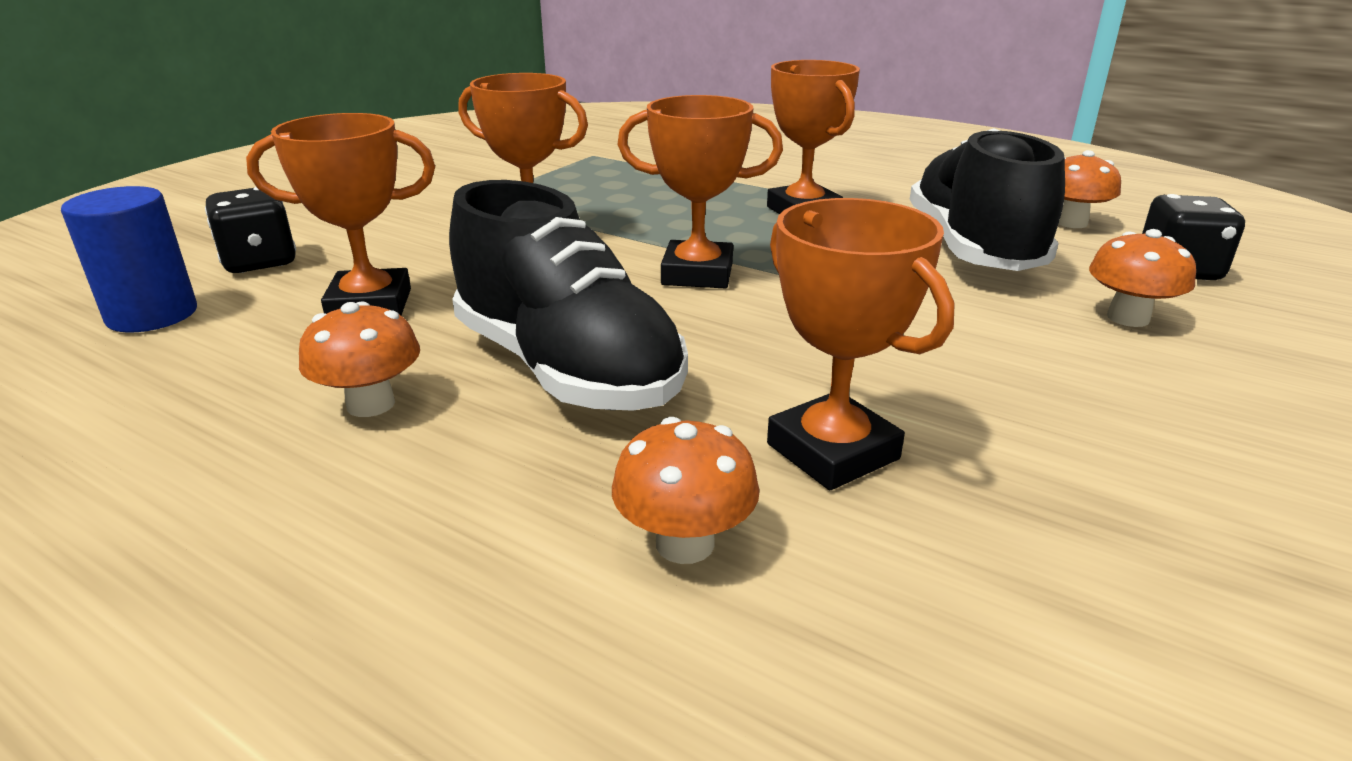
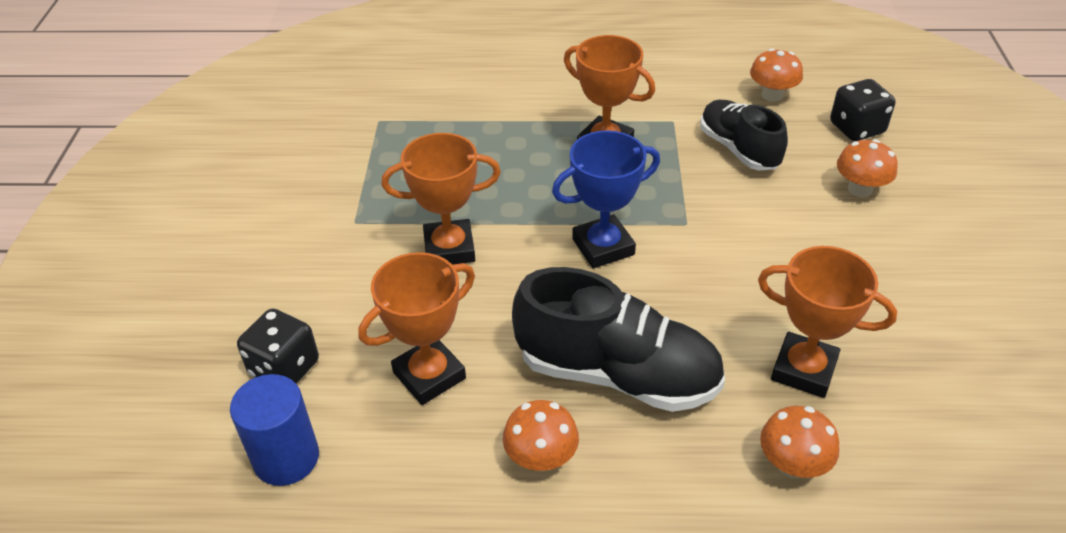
camera: 30 degrees left, 15 degrees up
orange trophy [617,95,783,288] -> blue trophy [552,130,660,268]
black shoe [910,128,1065,271] -> black shoe [700,100,788,171], size x0.65

